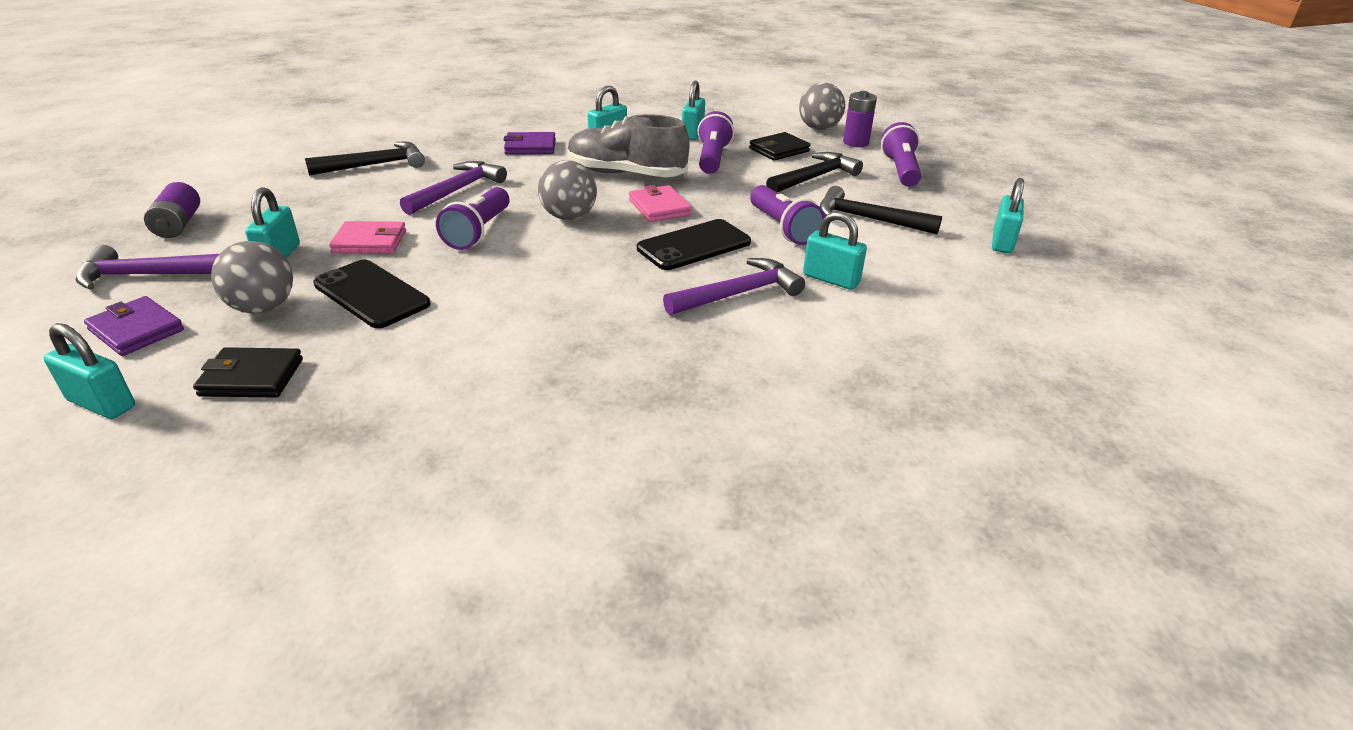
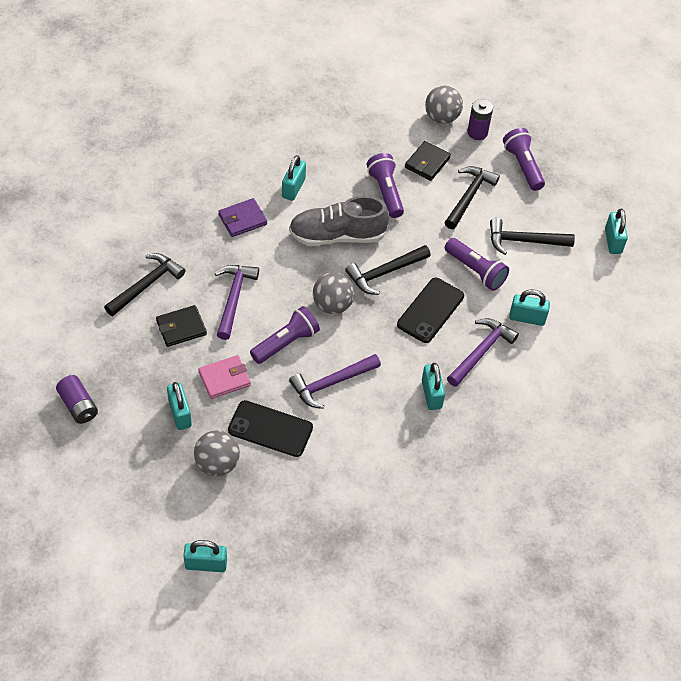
camera: 25 degrees left, 20 degrees up
purple hammer [76,245,219,290] -> purple hammer moved to [289,354,381,409]
purple wallet [84,296,184,356] -> none
black wallet [193,347,303,398] -> black wallet moved to [156,305,207,347]
purple flashlight [436,187,510,250] -> purple flashlight turned 120 degrees counterclockwise [250,306,320,364]
pink wallet [629,185,692,222] -> black hammer [345,245,431,295]
turquoise padlock [682,81,705,140] -> turquoise padlock moved to [422,363,445,410]

